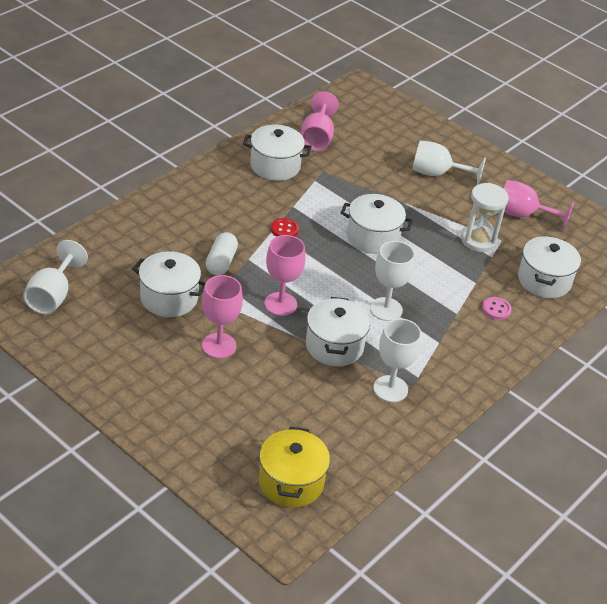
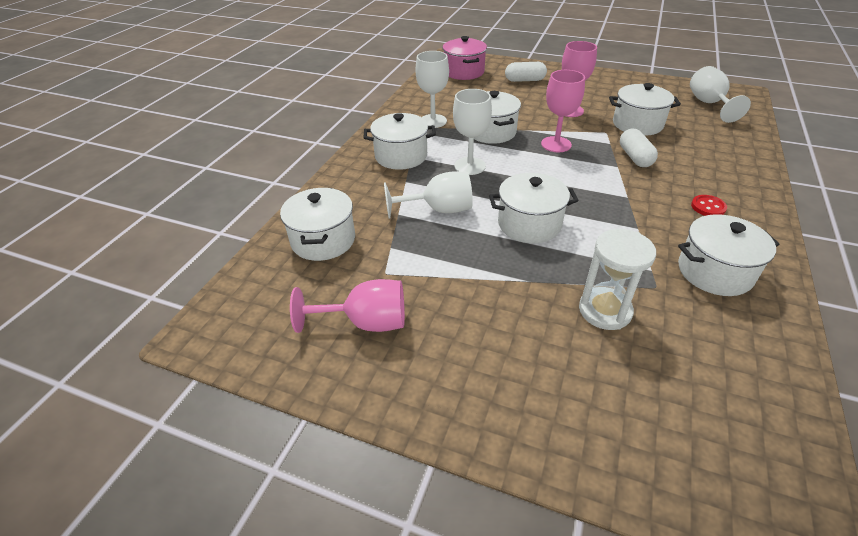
camera: 165 degrees right, 0 degrees up
yellow pot [259,426,330,508] -> pink pot [443,36,487,80]
red button [271,218,299,237] -> red button moved to [691,195,727,216]
pink goblet [301,92,339,151] -> none
white goblet [412,141,486,185] -> white goblet moved to [384,172,473,219]
white hourglass [461,183,509,252] -> white hourglass moved to [579,229,656,330]
pink button [482,297,512,320] -> none
none -> white pot [363,113,436,170]
none -> white capsule [505,62,547,82]

